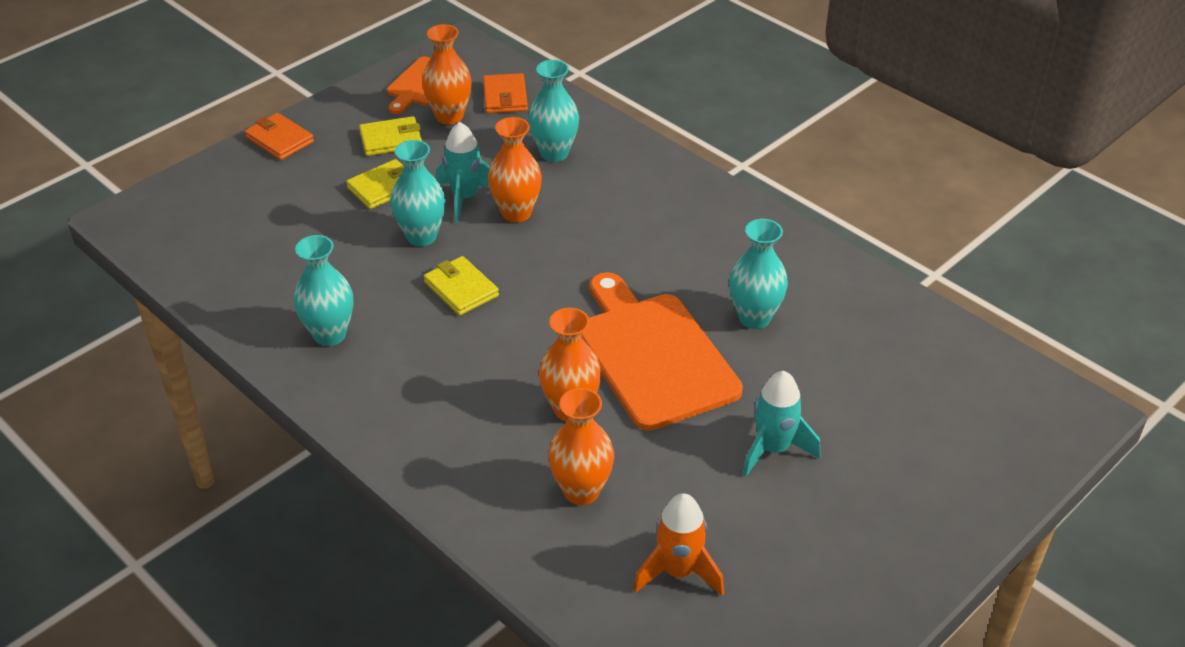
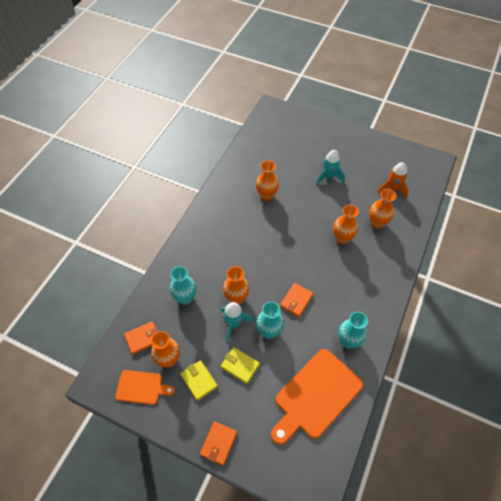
camera: 110 degrees left, 15 degrees up
yellow wallet [424,256,499,316] -> orange wallet [280,283,314,317]
orange cutting board [581,272,743,431] -> orange cutting board moved to [271,349,363,445]
turquoise vase [729,219,788,329] -> orange vase [256,160,279,201]

